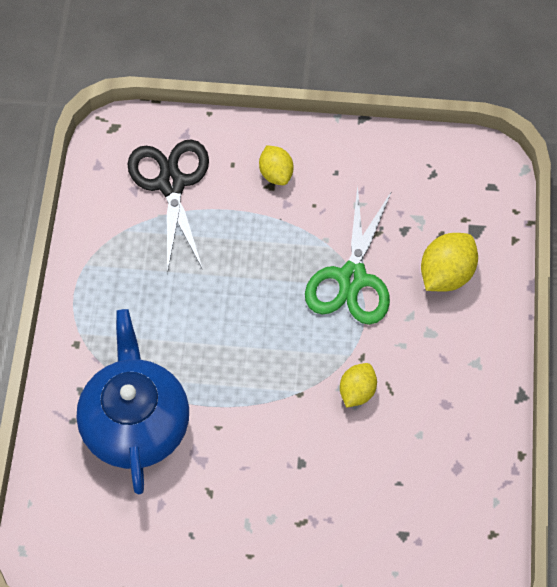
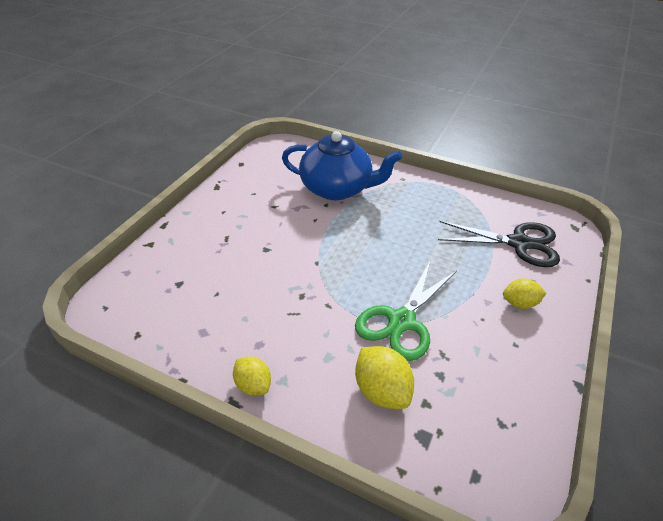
camera: 110 degrees right, 20 degrees down
green scissors [305,185,392,325] -> green scissors turned 90 degrees counterclockwise [355,262,457,361]
yellow lemon [340,363,377,408] -> yellow lemon moved to [233,357,271,396]

